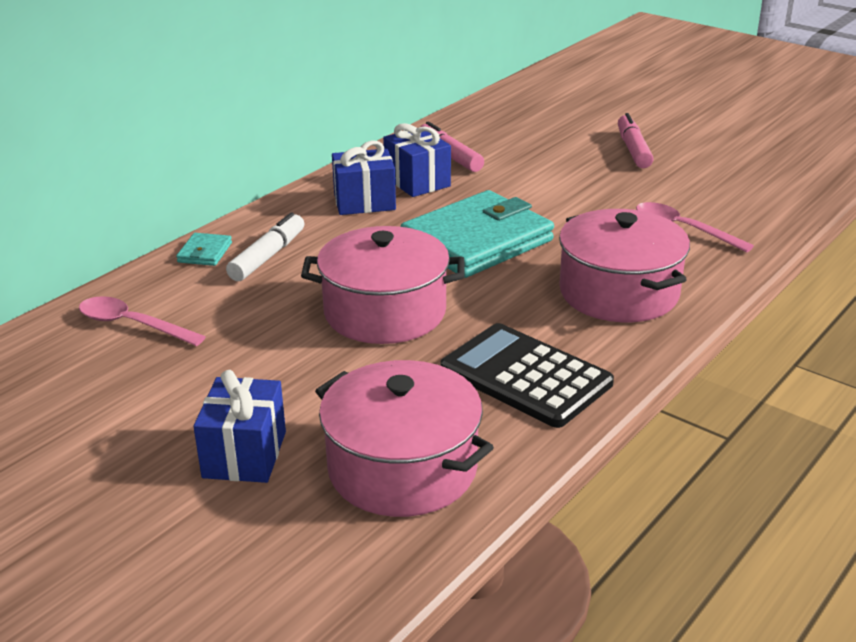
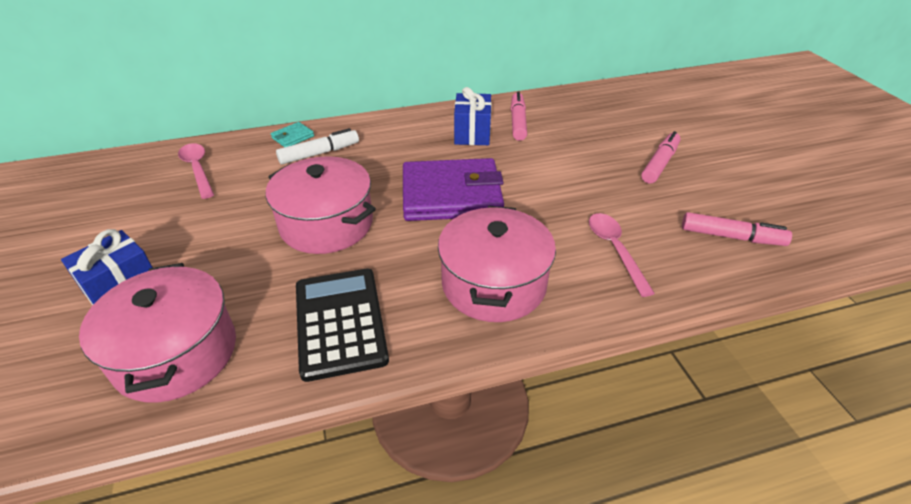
camera: 35 degrees right, 10 degrees up
blue gift [332,140,396,215] -> none
turquoise wallet [401,190,554,278] -> purple wallet [403,158,504,221]
none -> pink marker [682,212,792,246]

